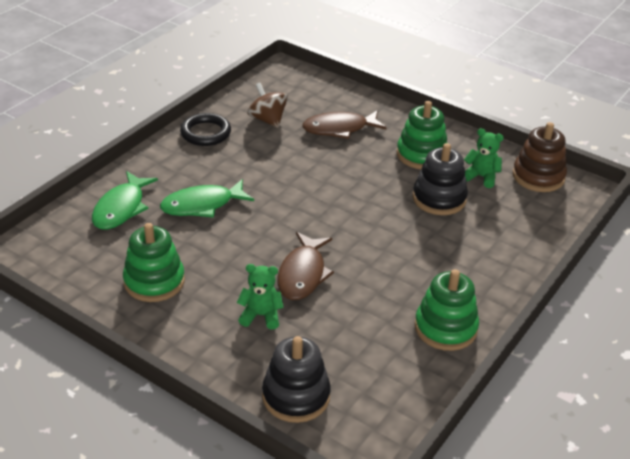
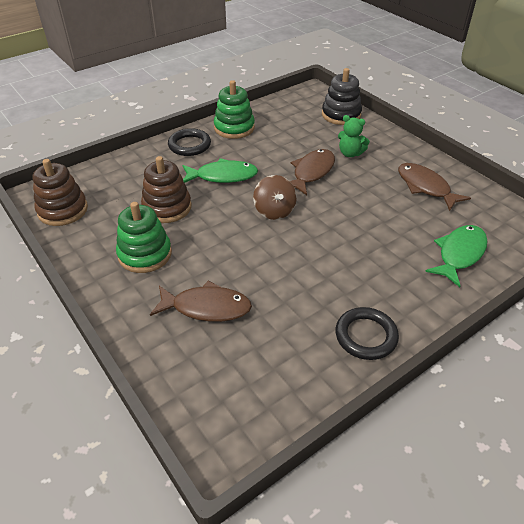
camera: 160 degrees left, 5 degrees up
green stacking toy [123,223,185,302] -> brown fish [398,163,471,211]
green fish [160,179,254,218] -> green fish moved to [182,158,258,183]
brown spinning top [248,83,288,128] -> brown spinning top moved to [253,175,297,220]
black stacking toy [413,143,468,215] -> brown stacking toy [141,156,191,223]
green teddy bear [464,128,504,188] -> none
none -> black ring [168,128,211,156]

